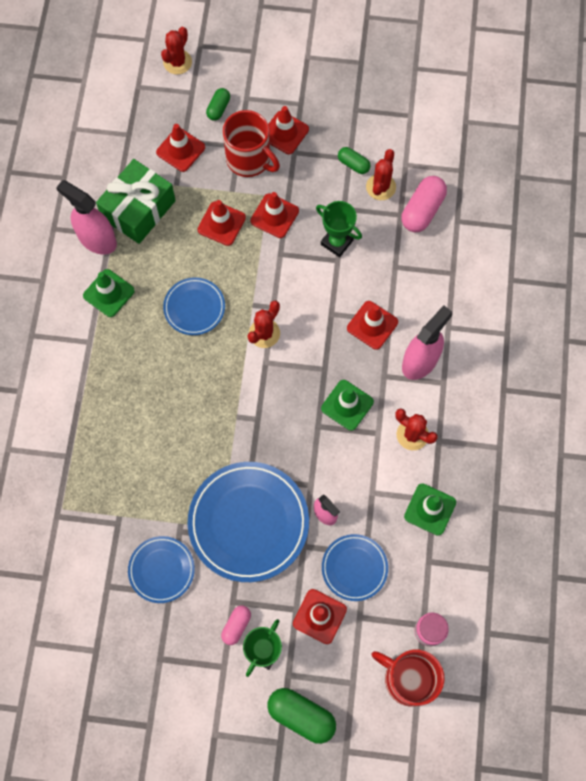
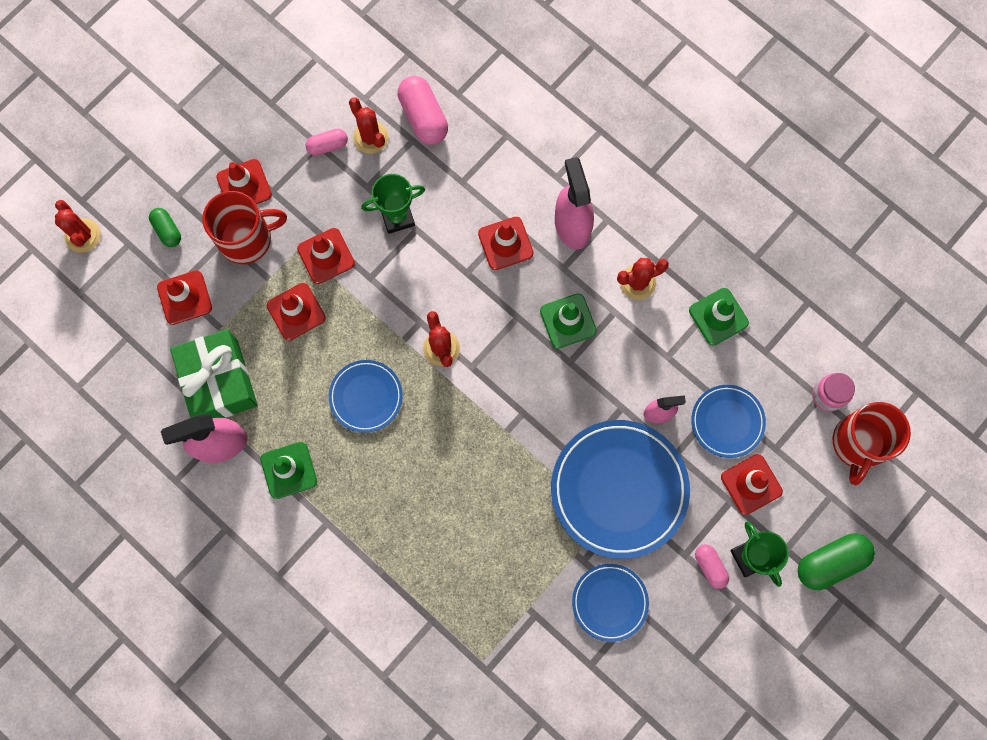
camera: 55 degrees left, 5 degrees up
green capsule [338,147,371,174] -> pink capsule [305,128,348,156]
red mug [372,649,445,707] -> red mug turned 45 degrees counterclockwise [833,402,911,485]

